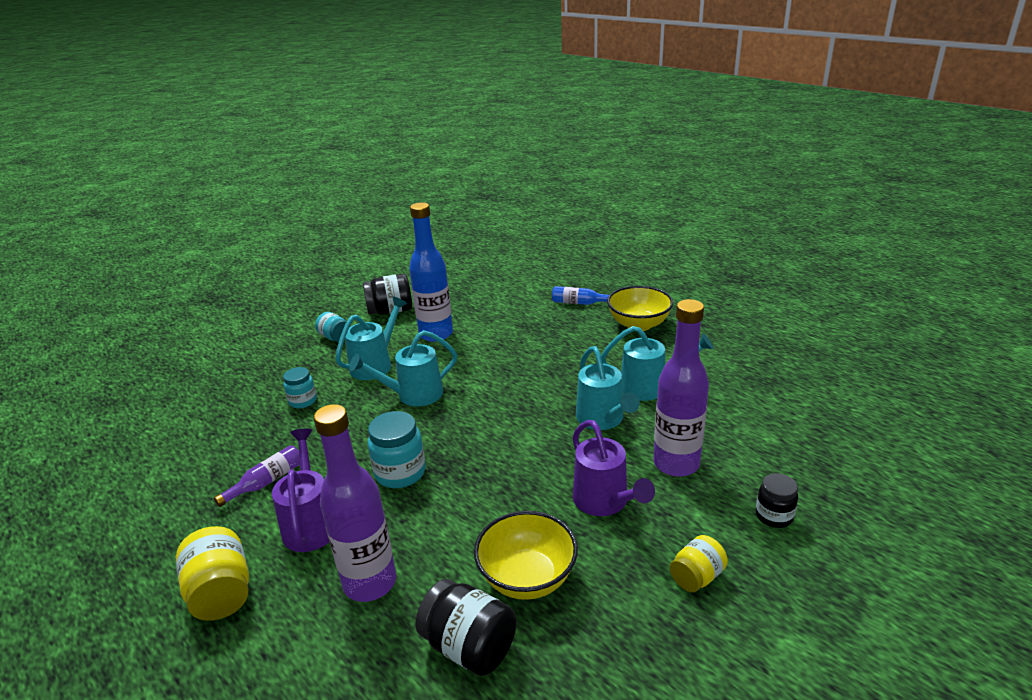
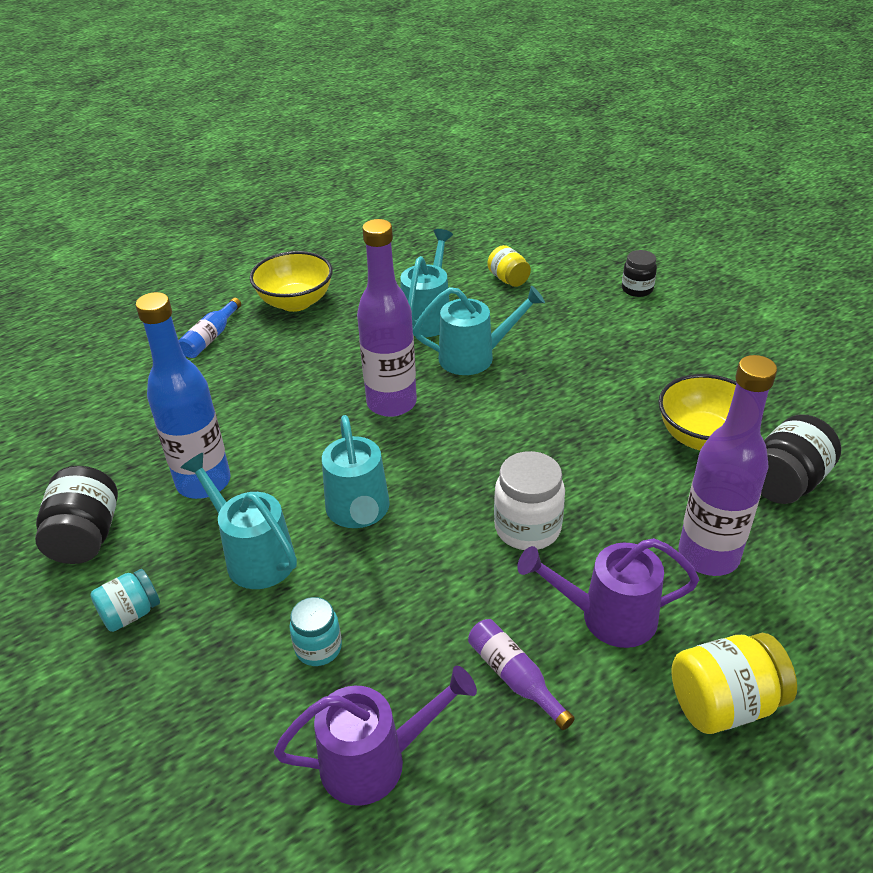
camera: 80 degrees left, 10 degrees up
turquoise jar [368,411,426,488] -> white jar [494,451,565,550]
purple watering can [573,420,655,516] -> purple watering can moved to [274,666,477,806]
purple bottle [653,299,709,477] -> purple bottle moved to [357,219,417,417]
yellow jar [670,535,728,592] -> yellow jar moved to [487,245,531,287]

